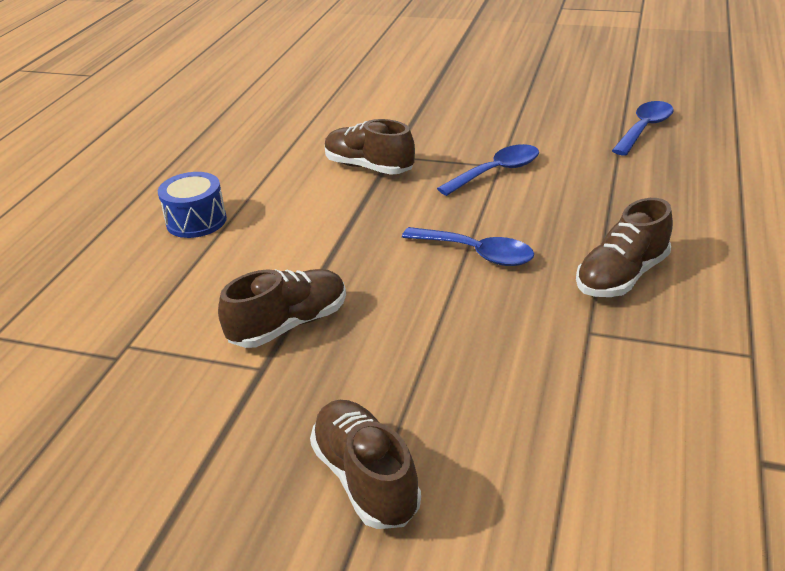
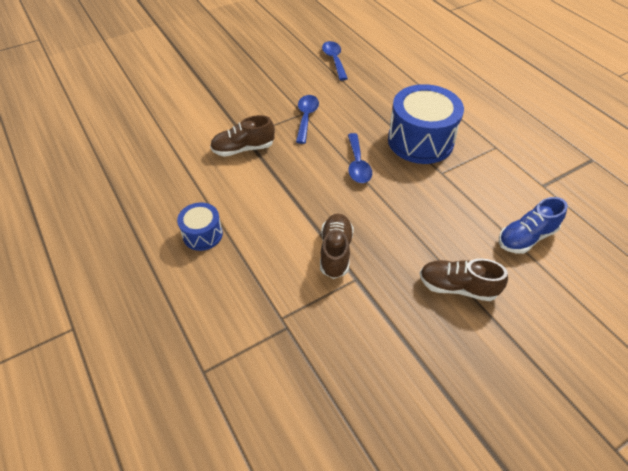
camera: 50 degrees left, 15 degrees up
blue spoon [402,227,534,266] -> blue spoon turned 105 degrees clockwise [348,133,372,183]
brown shoe [576,198,673,297] -> blue drum [388,84,464,164]
none -> blue shoe [499,197,568,254]

